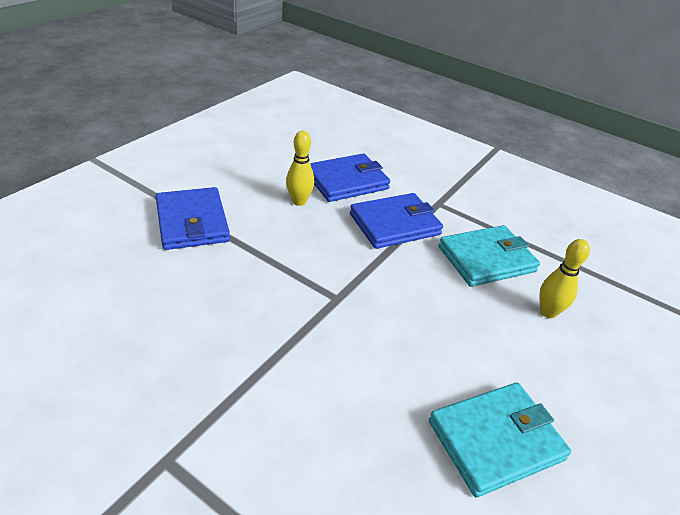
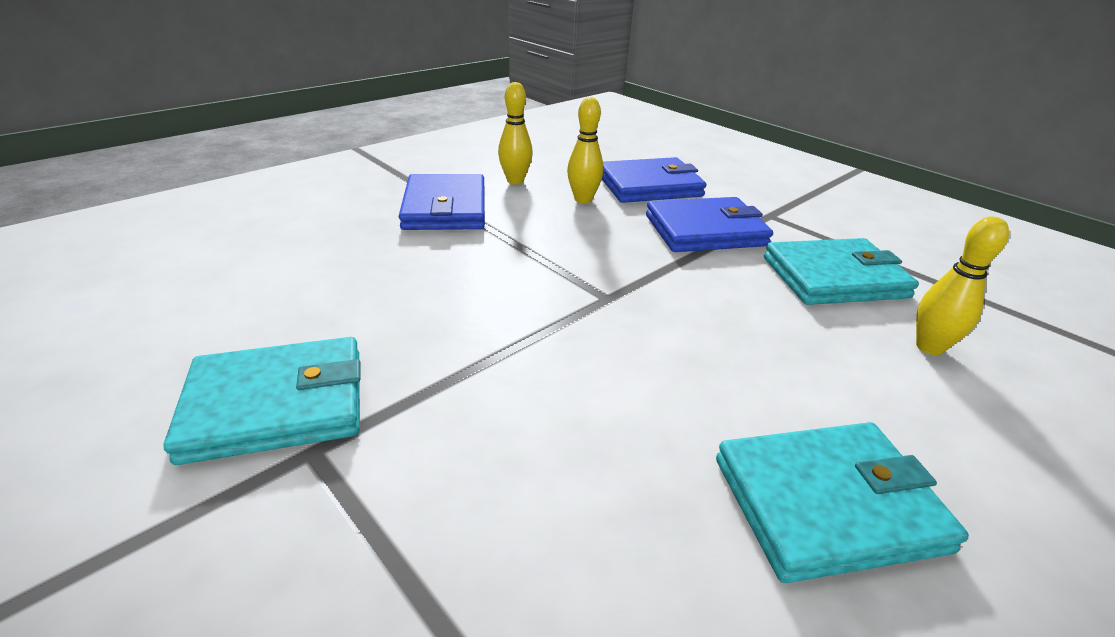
camera: 15 degrees right, 5 degrees down
none -> turquoise wallet [163,337,361,465]
none -> yellow bowling pin [498,82,533,184]

